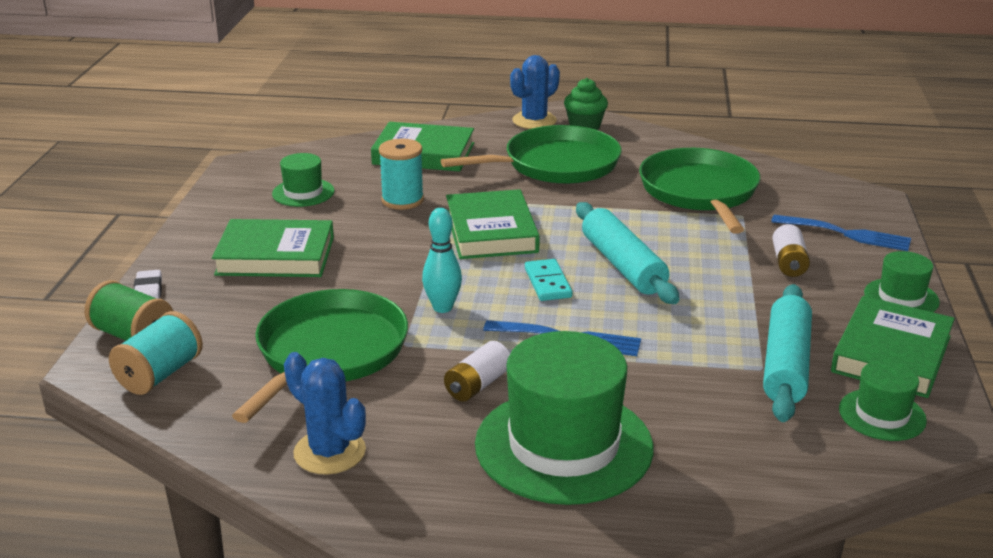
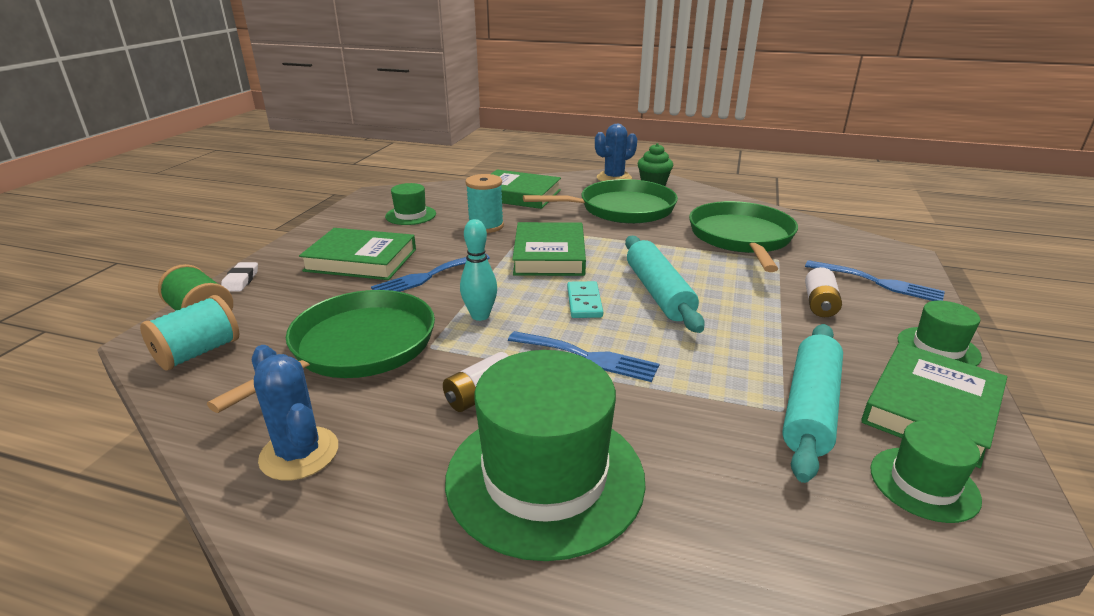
camera: 10 degrees right, 0 degrees up
none -> blue fork [371,253,490,292]

